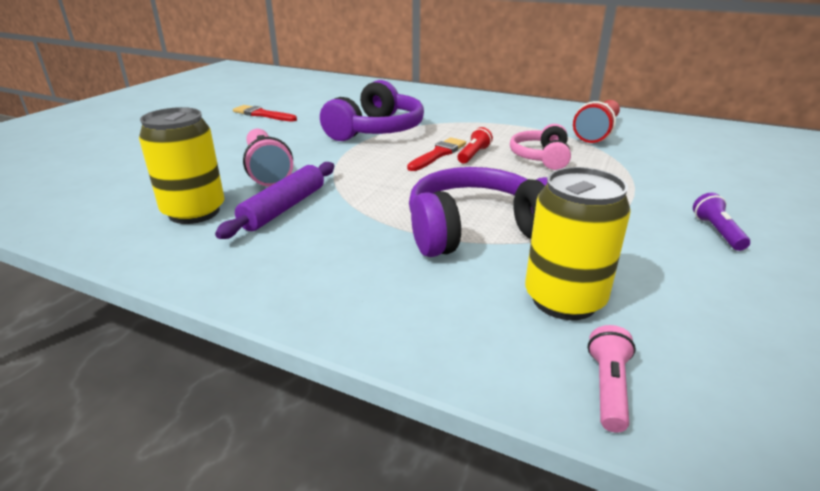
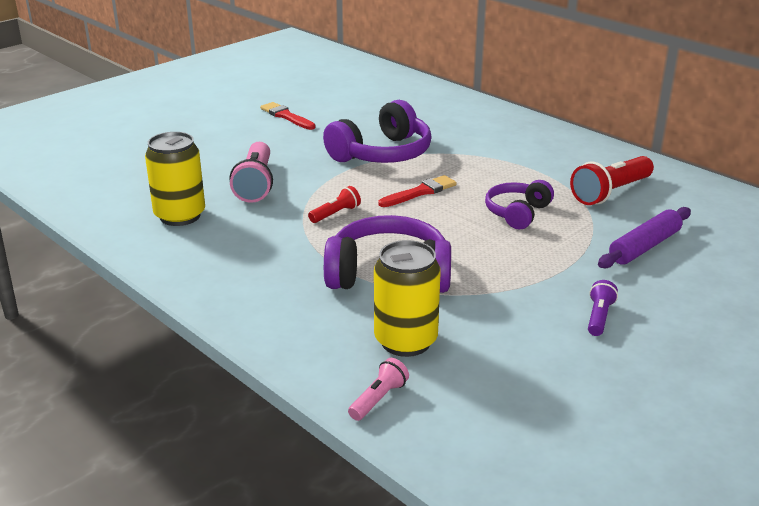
camera: 20 degrees right, 0 degrees up
purple rolling pin [215,162,334,239] -> purple rolling pin moved to [598,207,691,268]
red flashlight [457,127,493,164] -> red flashlight moved to [308,186,361,223]
pink headphones [510,124,571,170] -> purple headphones [485,180,554,229]

